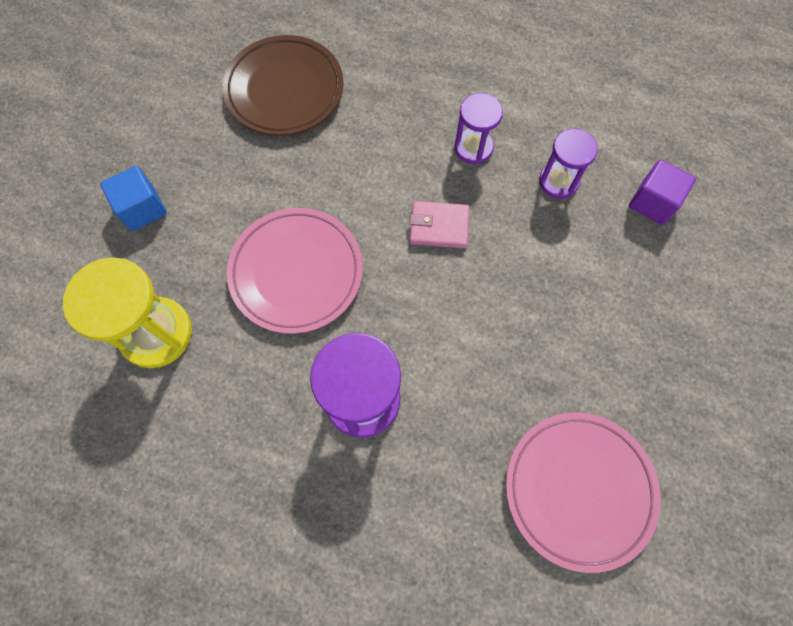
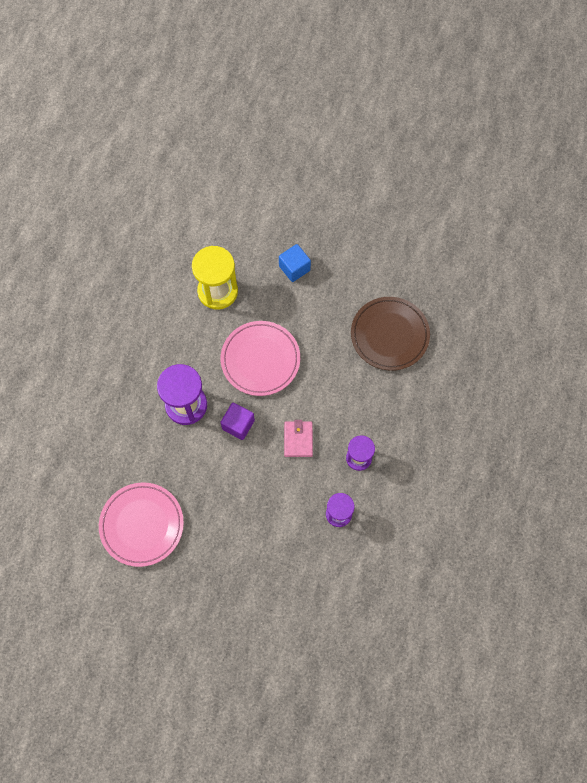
camera: 85 degrees right, 0 degrees up
purple cube [629,159,696,225] -> purple cube moved to [220,403,255,440]

